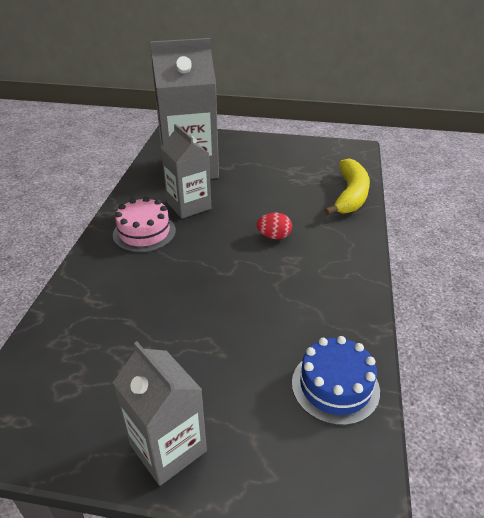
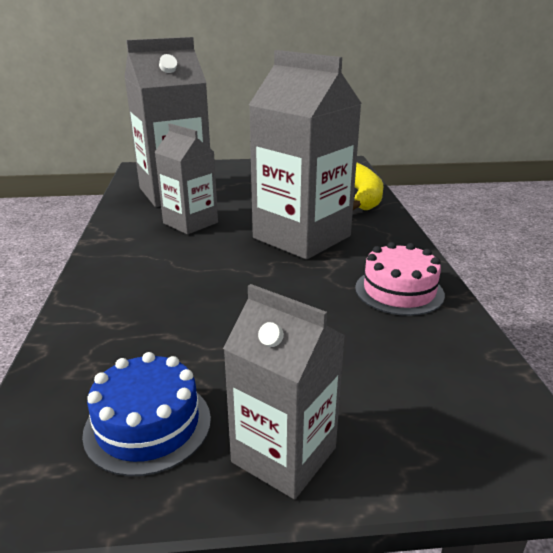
camera: 15 degrees left, 10 degrees down
pink cake [113,197,176,252] -> pink cake moved to [355,242,445,316]
red egg [256,212,292,239] -> grey carton [249,50,362,260]
blue cake [292,336,380,425] -> blue cake moved to [82,352,211,476]

